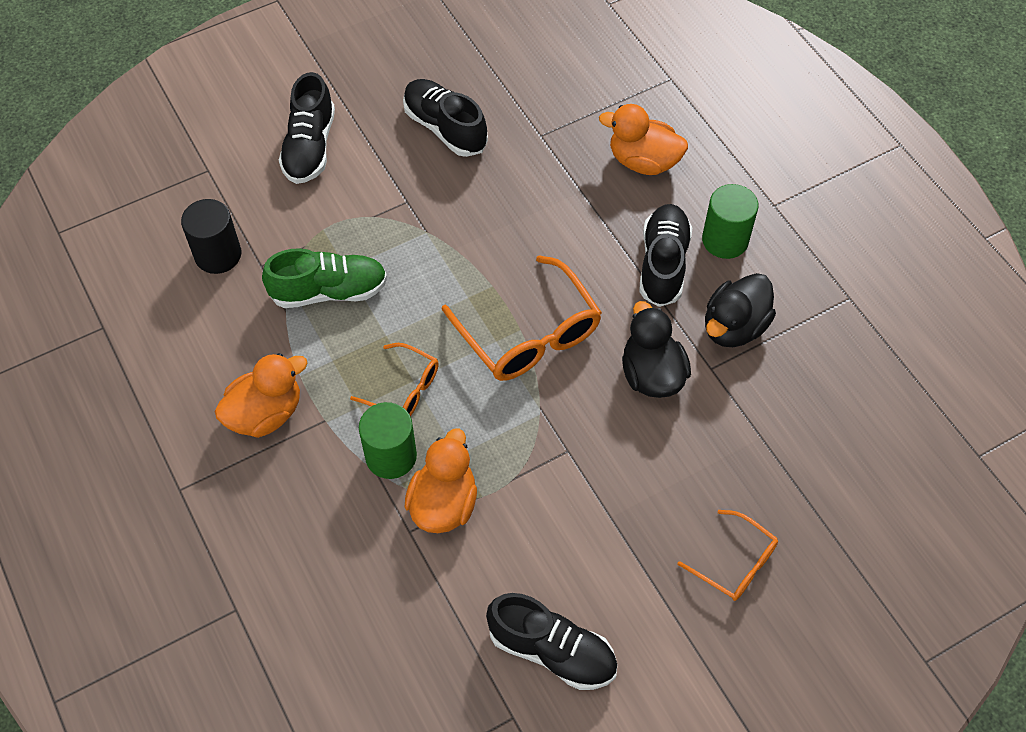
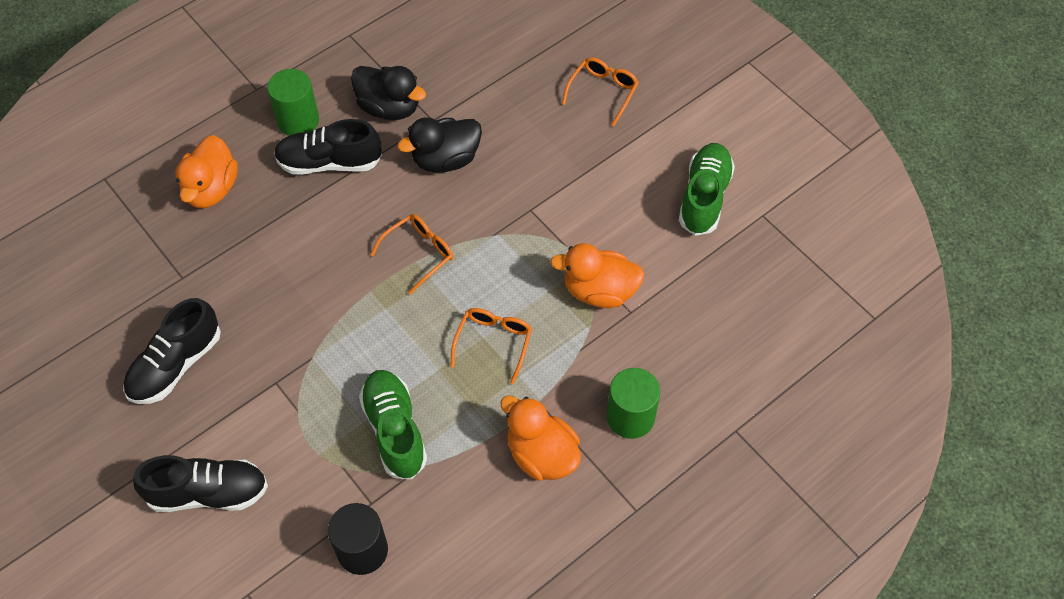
camera: 100 degrees left, 0 degrees up
green cylinder [359,402,417,479] -> green cylinder moved to [607,368,660,439]
orange glasses [442,255,602,381] -> orange glasses [371,214,453,295], size x0.57
black shoe [486,593,617,690] -> green shoe [679,143,735,236]

